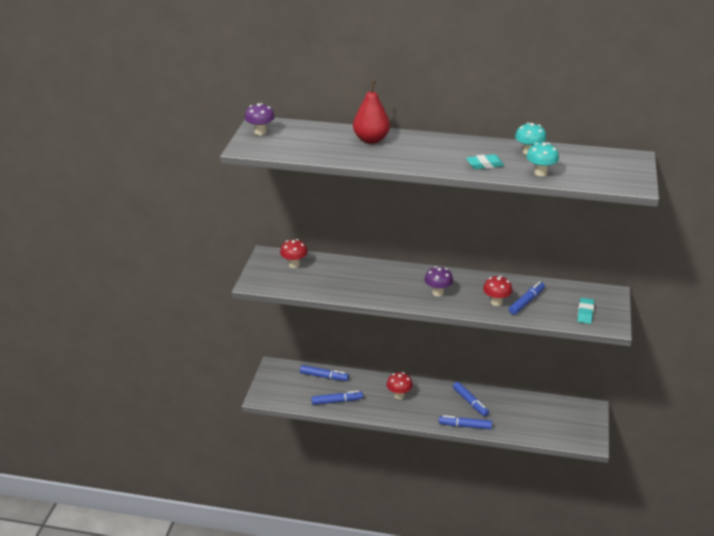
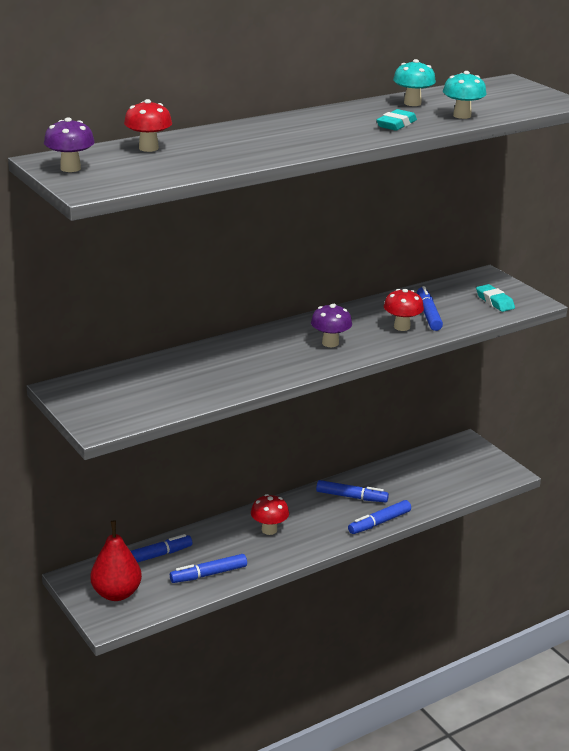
camera: 45 degrees left, 5 degrees down
red mushroom [280,239,308,268] -> red mushroom moved to [124,99,172,152]
blue marker [311,391,363,405] -> blue marker turned 150 degrees counterclockwise [170,554,247,583]
red pear [353,80,390,144] -> red pear moved to [90,521,142,601]

